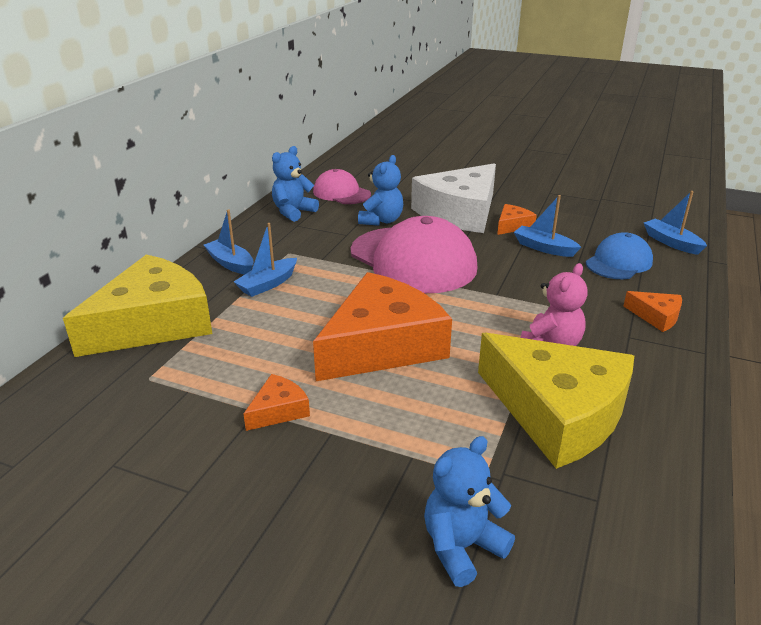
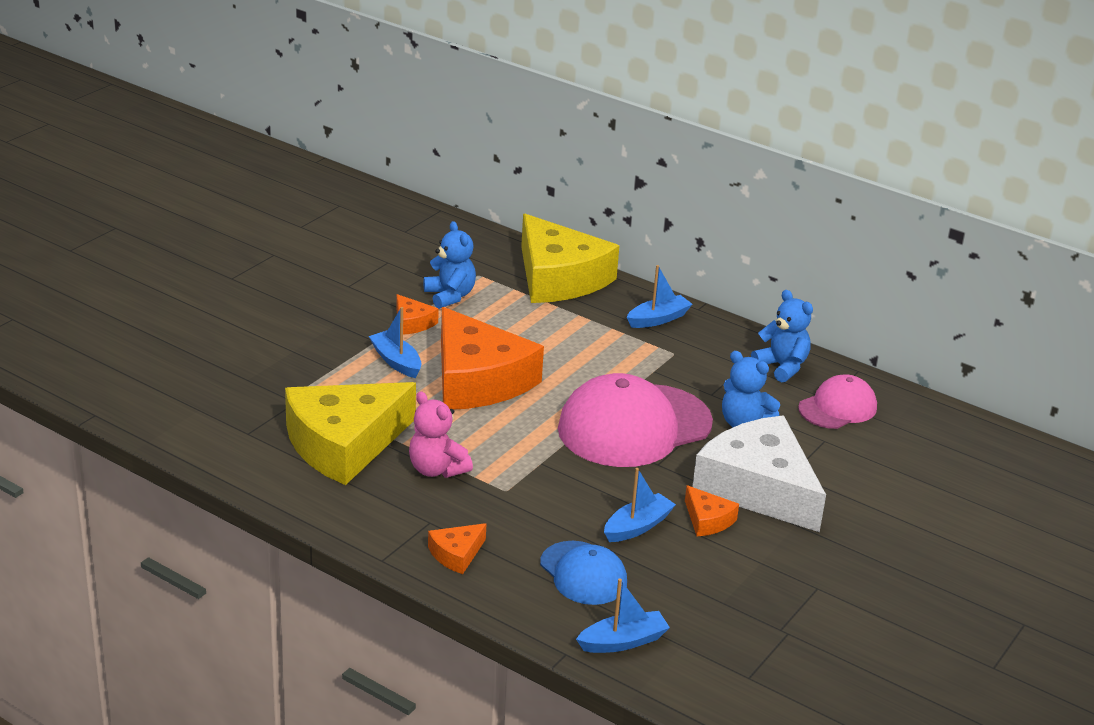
camera: 100 degrees right, 0 degrees up
blue boat [234,223,297,297] -> blue boat moved to [369,307,421,378]
blue teddy bear [424,436,515,587] -> blue teddy bear moved to [424,221,476,309]

